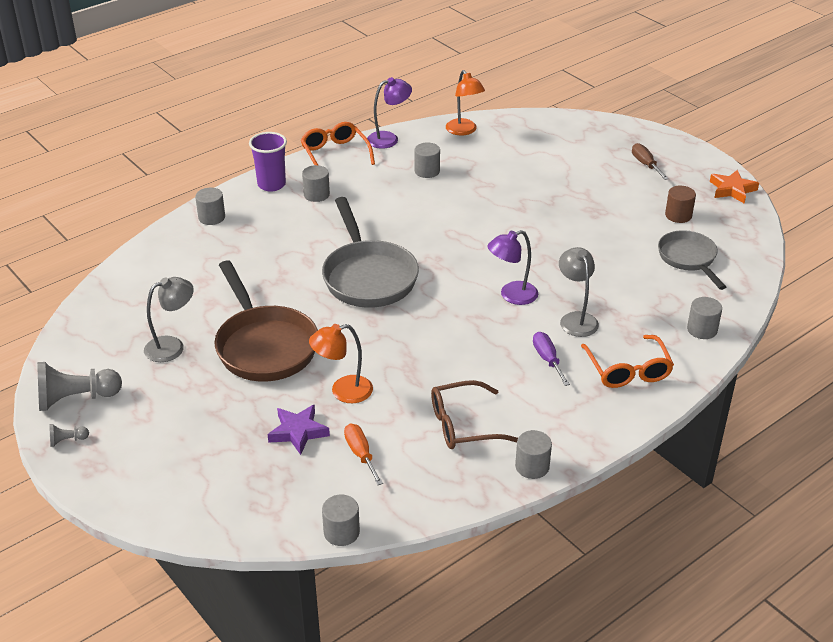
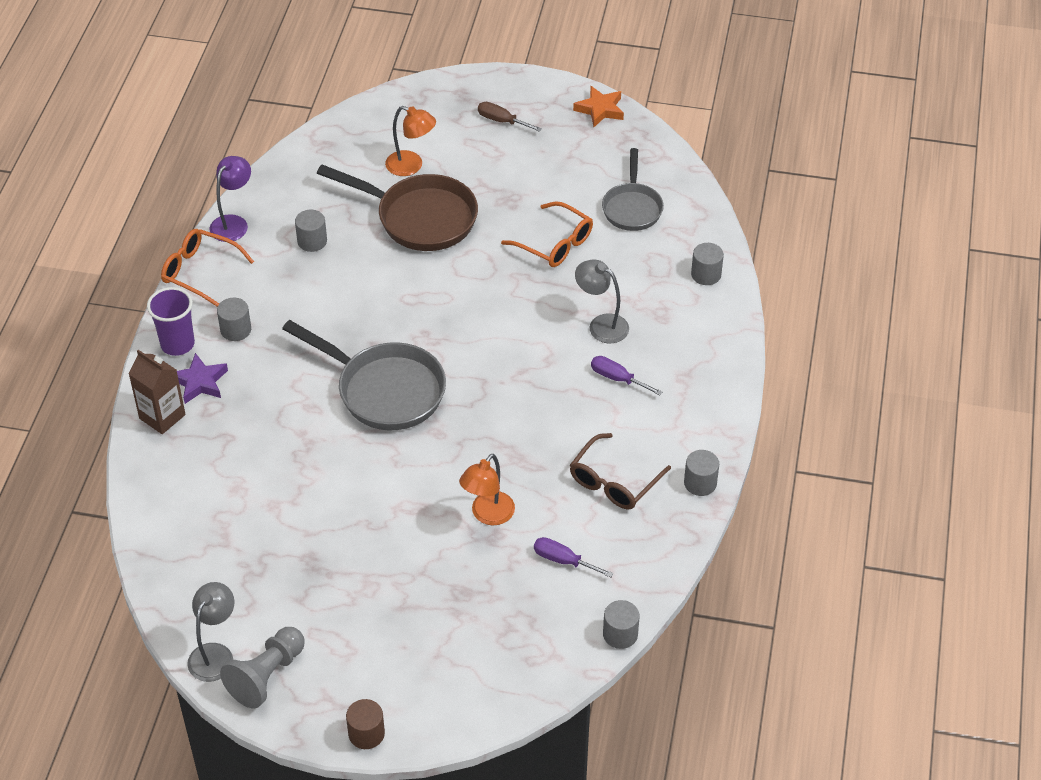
camera: 40 degrees left, 10 degrees up
grey pawn [49,424,89,447] -> none
grey lamp [144,277,194,362] -> grey lamp moved to [187,582,234,682]
grey cylinder [195,188,225,225] -> brown carton [129,350,186,434]
brown pan [214,260,318,381] -> brown pan moved to [317,164,478,251]
purple star [268,404,330,455] -> purple star moved to [177,353,228,404]
orange screwdriver [344,424,383,485] -> purple screwdriver [534,537,614,578]
orange lamp [446,70,485,135] -> orange lamp moved to [385,106,436,176]
purple lamp [487,230,538,305] -> none
orange glasses [581,335,674,388] -> orange glasses moved to [501,201,593,267]
grey pan [658,230,726,290] -> grey pan turned 120 degrees counterclockwise [602,148,664,231]
brown cylinder [665,186,696,223] -> brown cylinder moved to [346,699,385,749]

